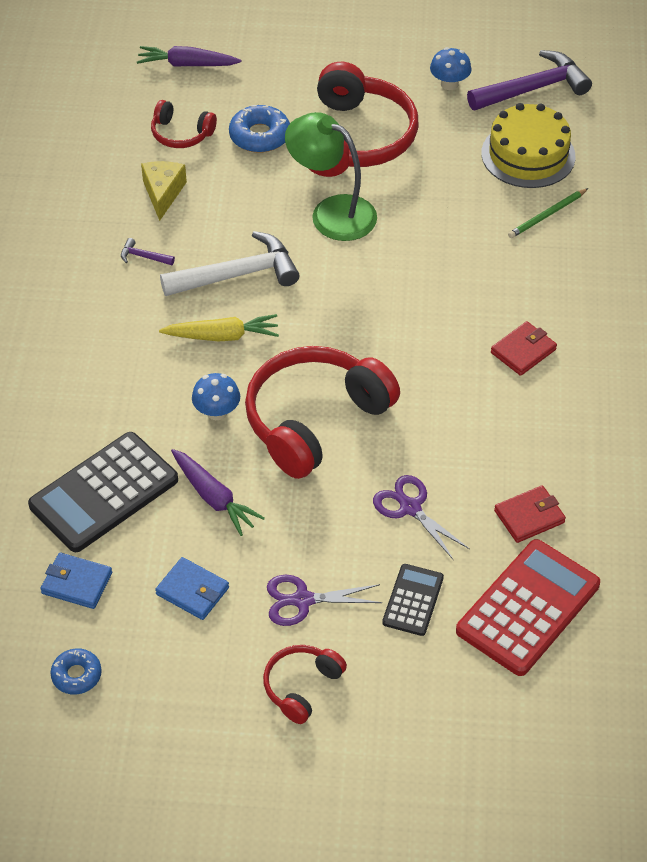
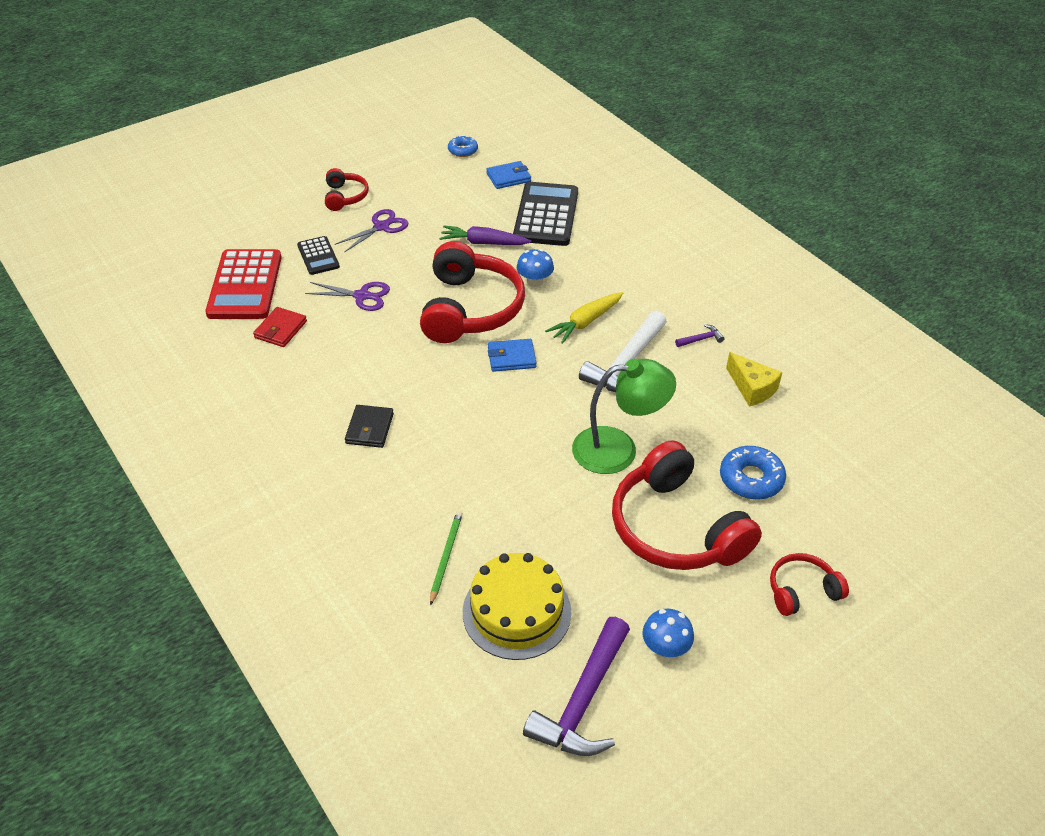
camera: 140 degrees right, 5 degrees down
purple carrot [137,46,241,67] -> none
red headphones [151,100,217,148] -> red headphones moved to [770,553,849,616]
blue wallet [155,557,229,620] -> blue wallet moved to [488,339,536,372]
red wallet [491,321,557,376] -> black wallet [345,405,394,448]

